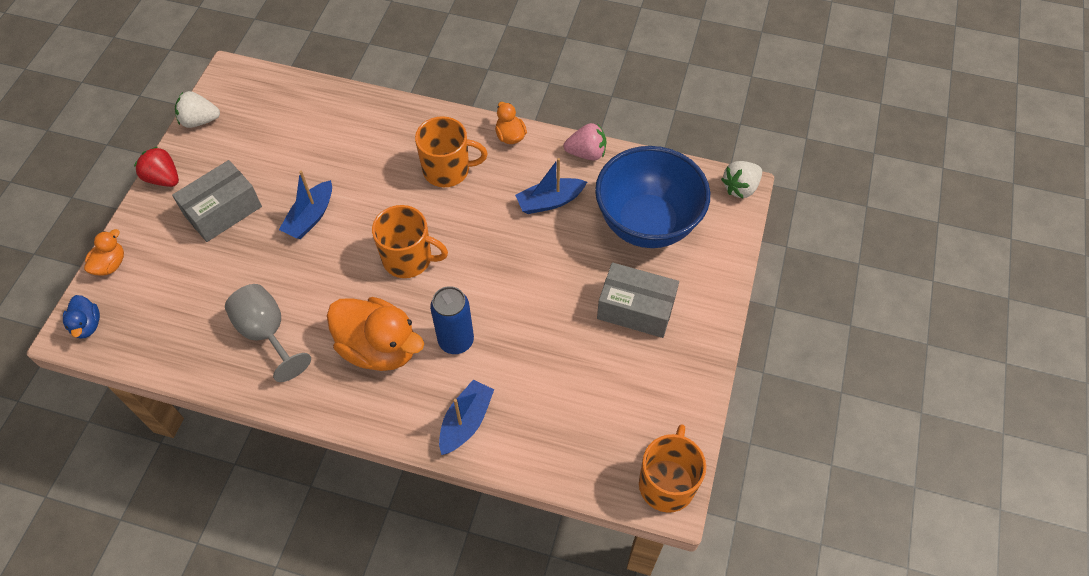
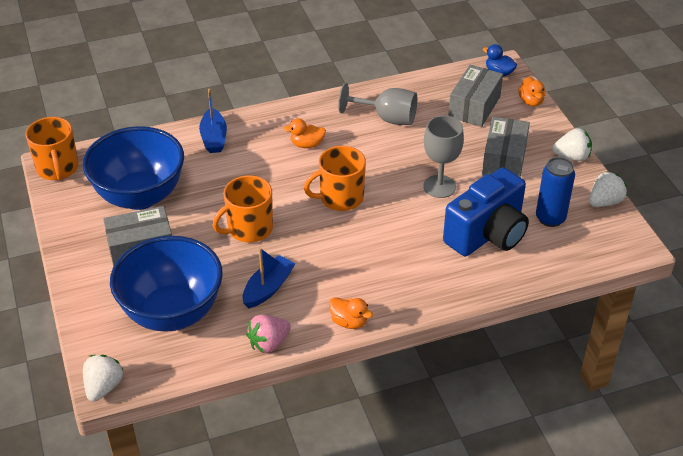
camera: 145 degrees right, 15 degrees down
red strawberry [134,146,179,187] -> white strawberry [552,128,592,161]
blue boat [279,170,332,239] -> grey goblet [423,116,464,198]
orange duck [327,297,424,371] -> orange duck [284,118,326,148], size x0.49
orange mug [415,116,488,187] -> orange mug moved to [212,175,273,242]
blue can [430,286,474,354] -> blue can moved to [536,157,575,227]
none -> blue bowl [83,126,184,210]
none -> blue camera [443,167,529,256]
none -> grey box [448,65,503,127]

